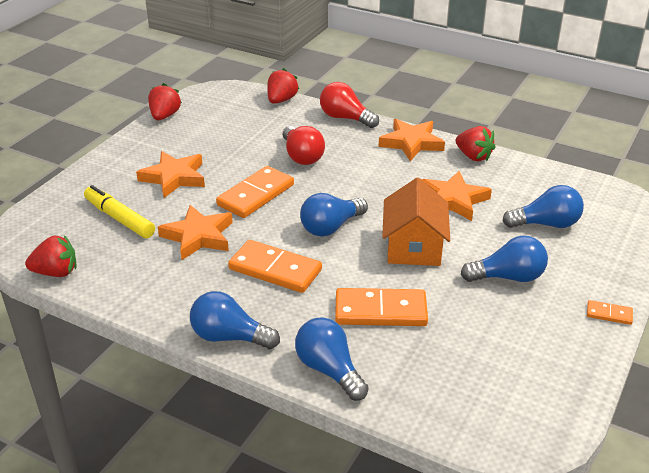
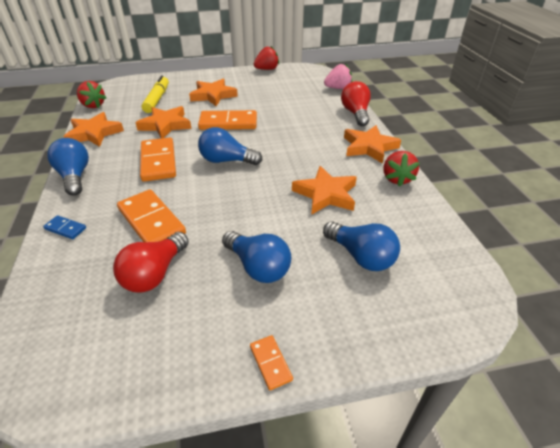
camera: 50 degrees right, 5 degrees up
red strawberry [267,68,299,104] -> pink strawberry [324,63,352,89]
red light bulb [283,126,325,165] -> red light bulb moved to [113,232,189,293]
blue light bulb [295,317,369,401] -> blue domino [43,215,86,239]
orange house [382,178,450,266] -> none
none -> orange star [63,112,124,147]

